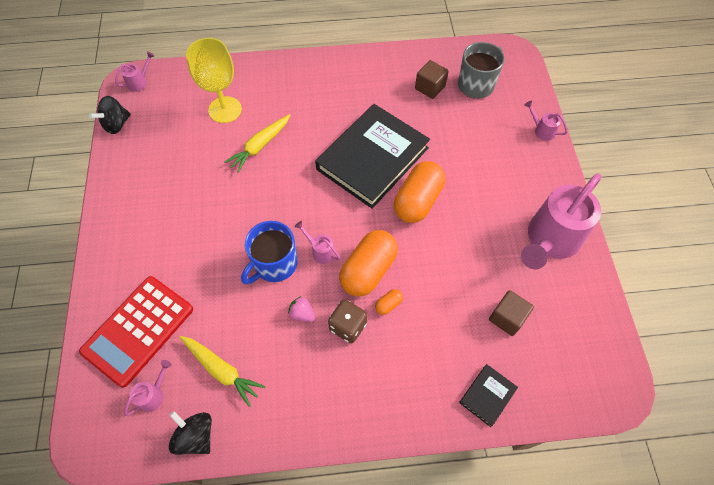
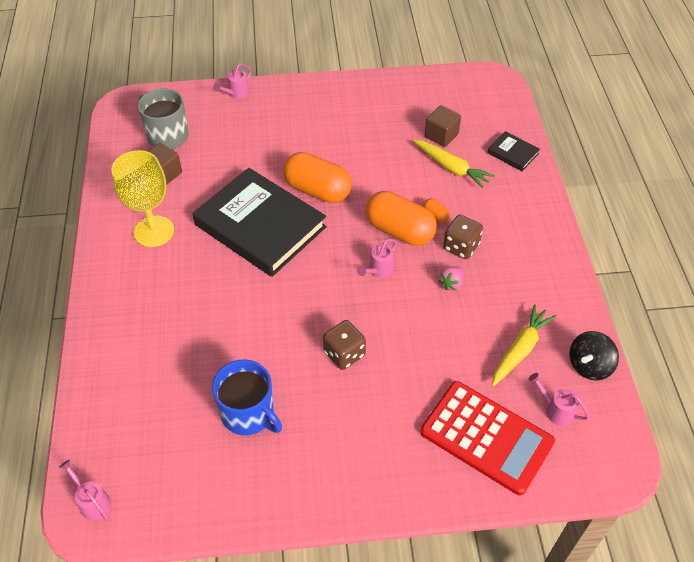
camera: 90 degrees left, 10 degrees down
black spinning top [89,96,131,134] -> none
yellow goblet [186,38,242,123] -> yellow goblet moved to [111,150,174,247]
yellow carrot [224,114,290,173] -> yellow carrot moved to [413,140,494,189]
blue mug [241,221,298,284] -> blue mug moved to [212,359,282,435]
pink watering can [521,174,602,269] -> none
none -> brown dice [323,320,366,370]

